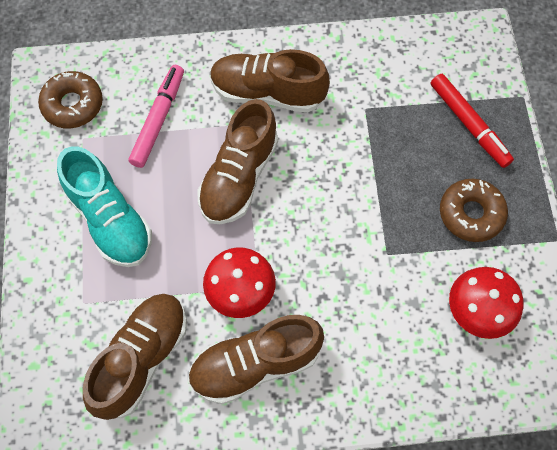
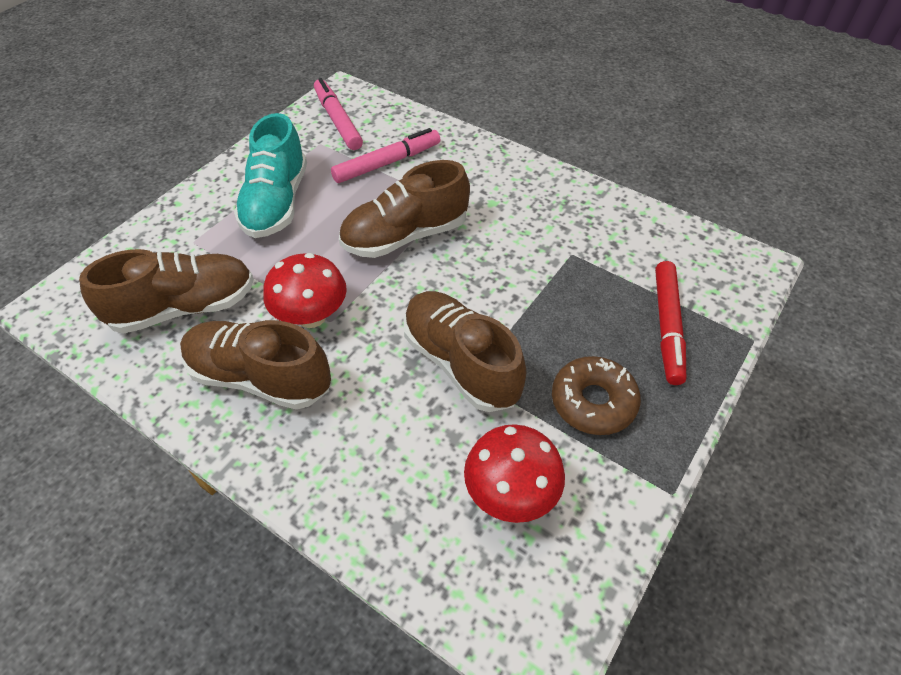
camera: 40 degrees right, 15 degrees down
brown donut [38,71,103,128] -> pink marker [314,78,363,150]
brown shoe [210,49,330,113] -> brown shoe moved to [404,291,527,412]

